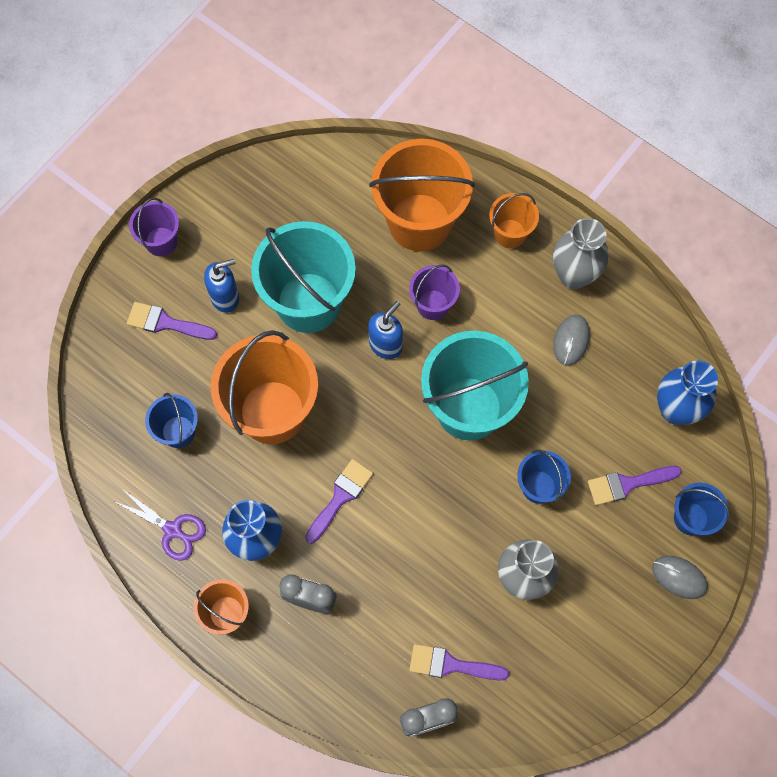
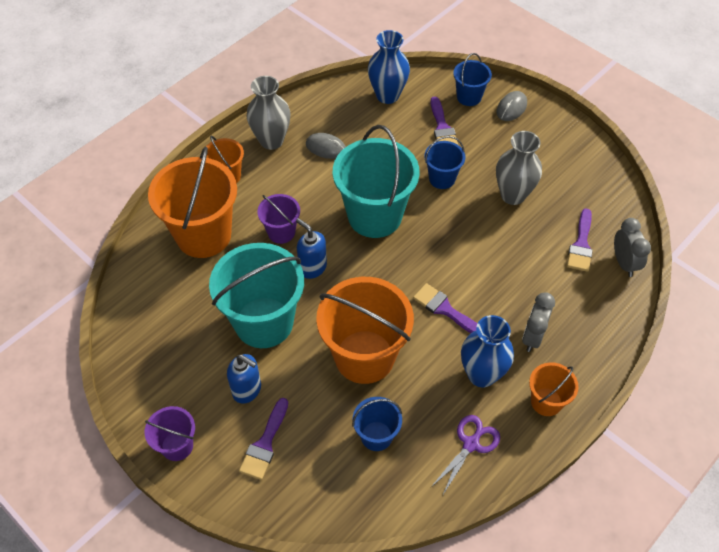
camera: 85 degrees left, 15 degrees down
blue soap dispenser [204,259,239,313] -> blue soap dispenser turned 135 degrees clockwise [227,354,261,404]

